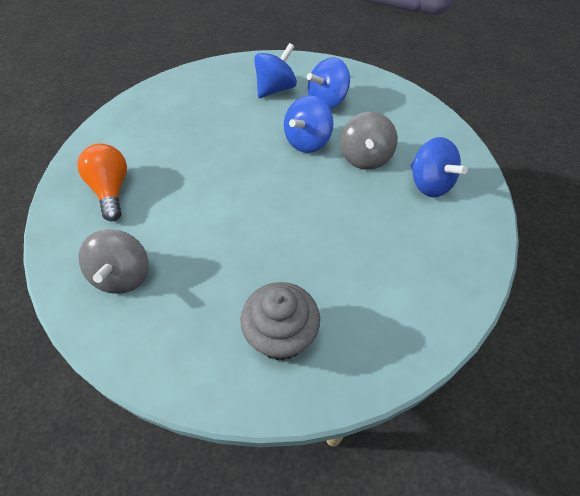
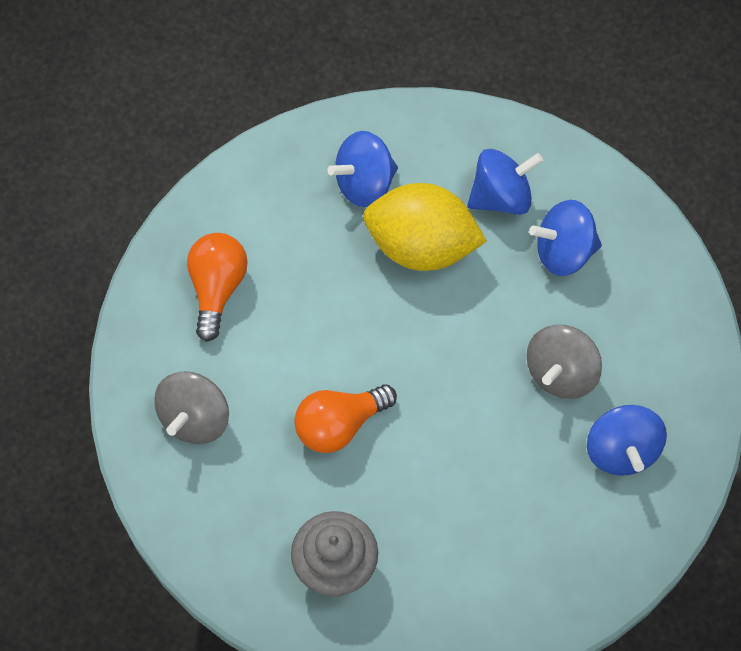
camera: 25 degrees right, 10 degrees up
blue spinning top [284,96,333,153] -> blue spinning top moved to [328,131,398,207]
none -> orange light bulb [294,385,397,453]
none -> yellow lemon [363,183,487,271]

